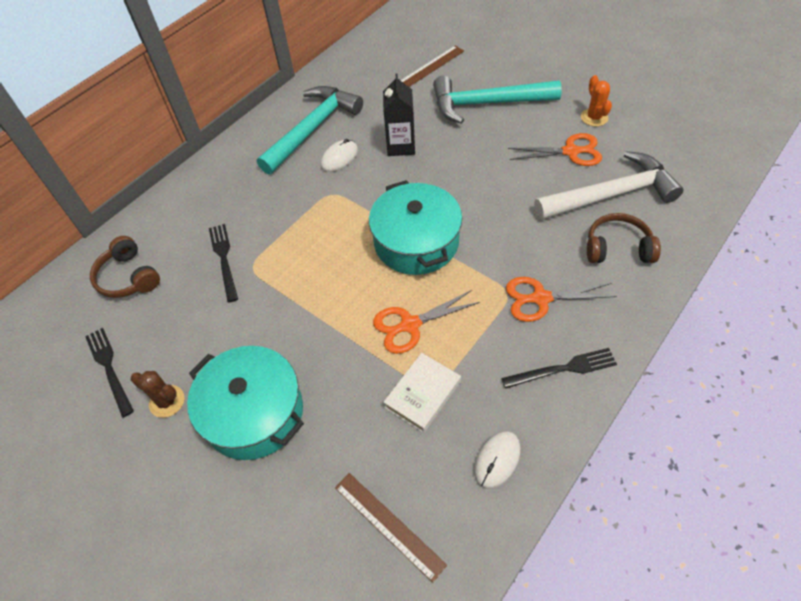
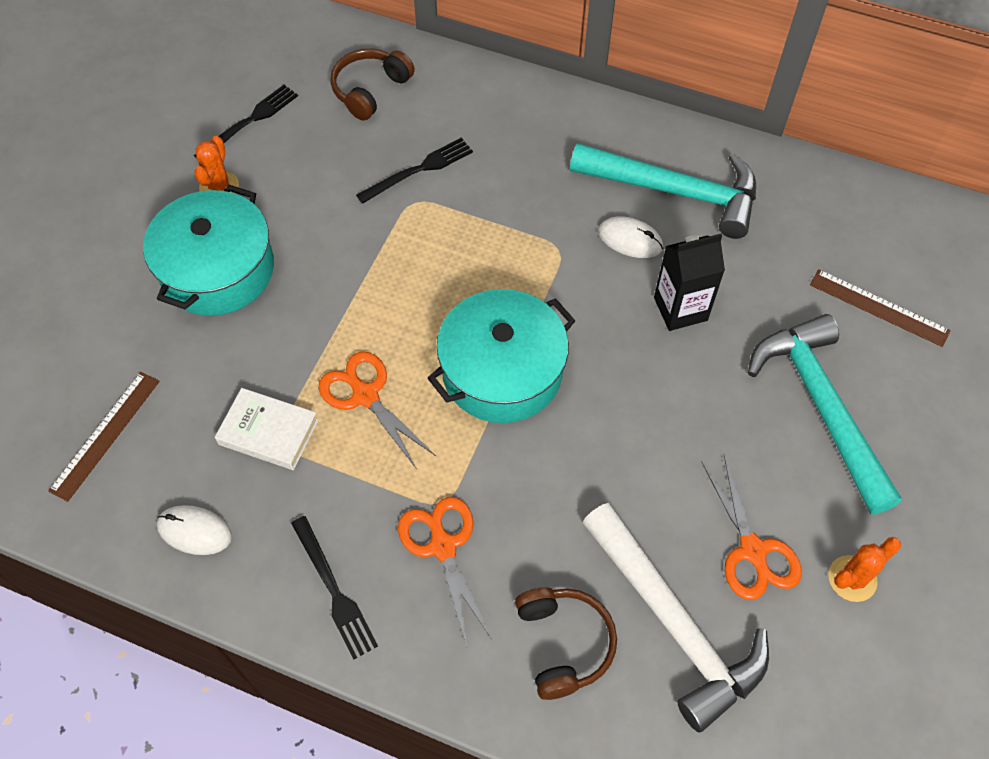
camera: 70 degrees right, 5 degrees up
brown cactus [131,371,184,418] -> orange cactus [194,136,239,193]

